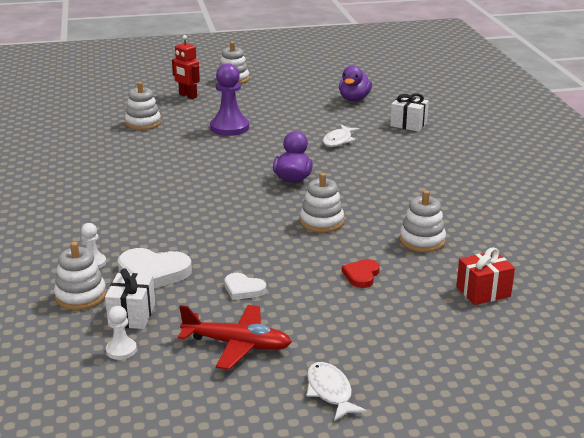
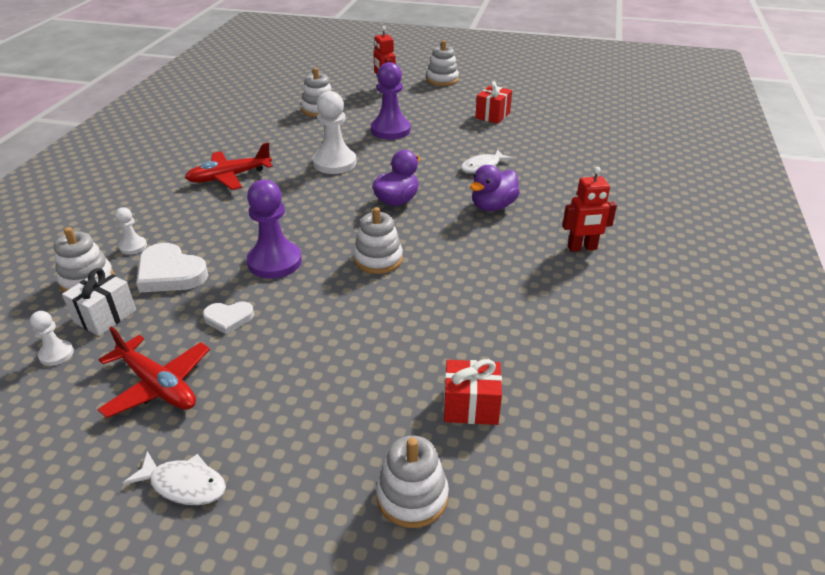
camera: 25 degrees right, 10 degrees up
white heart [225,273,266,300] -> white heart turned 60 degrees counterclockwise [203,301,254,335]
white fish [307,362,367,421] -> white fish turned 105 degrees clockwise [123,451,226,505]
purple duck [339,65,372,101] -> purple duck moved to [470,165,520,211]
red heart [342,259,380,288] -> none
white gift [390,93,429,131] -> none
white stacking toy [400,190,446,252] -> white stacking toy moved to [376,436,449,528]
none -> red plane [185,142,273,190]
none -> purple pawn [247,180,302,279]
none -> white pawn [313,91,357,174]
none -> red gift [475,81,512,124]
none -> red robot [562,167,617,252]

